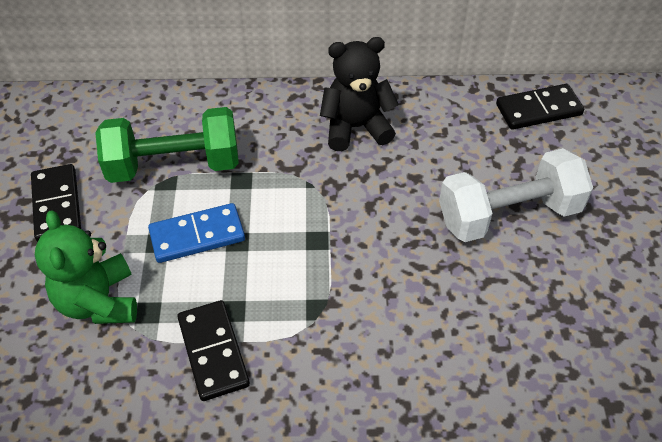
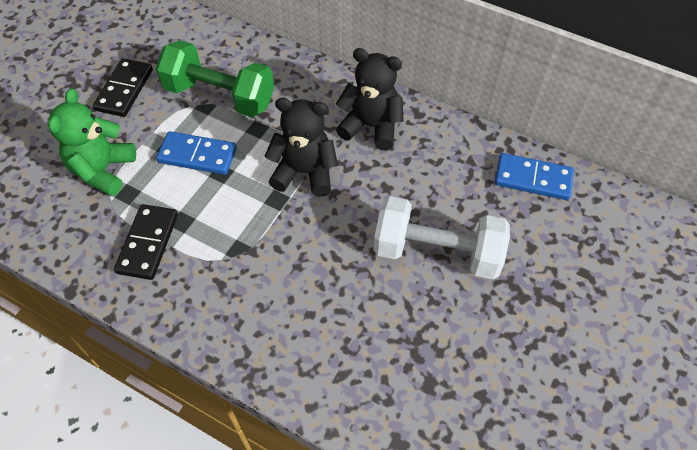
camera: 30 degrees right, 5 degrees up
black domino [496,84,584,130] -> blue domino [495,153,574,200]
none -> black teddy bear [264,98,338,197]

